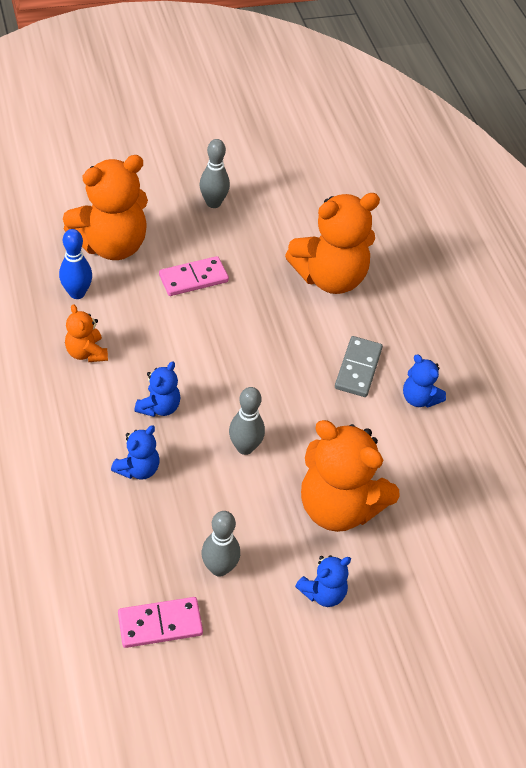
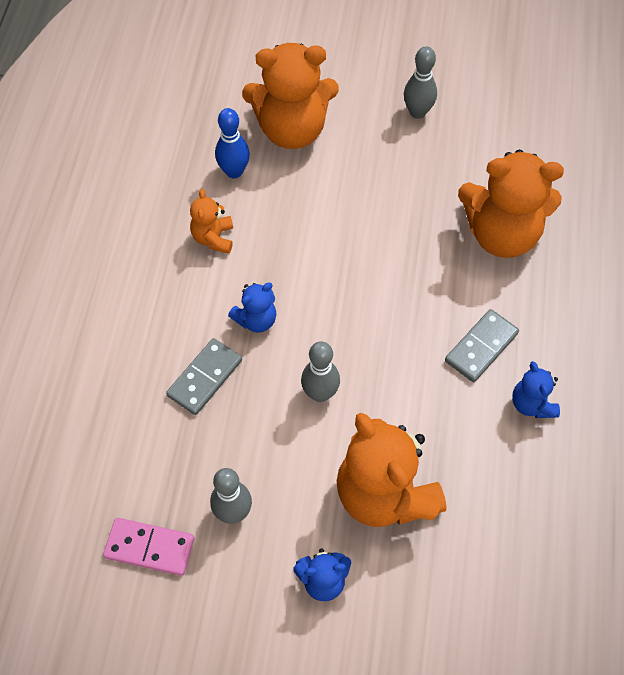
camera: 30 degrees right, 10 degrees up
blue teddy bear [111,425,159,480] -> grey domino [166,338,242,415]
pink domino [159,256,229,296] -> none

